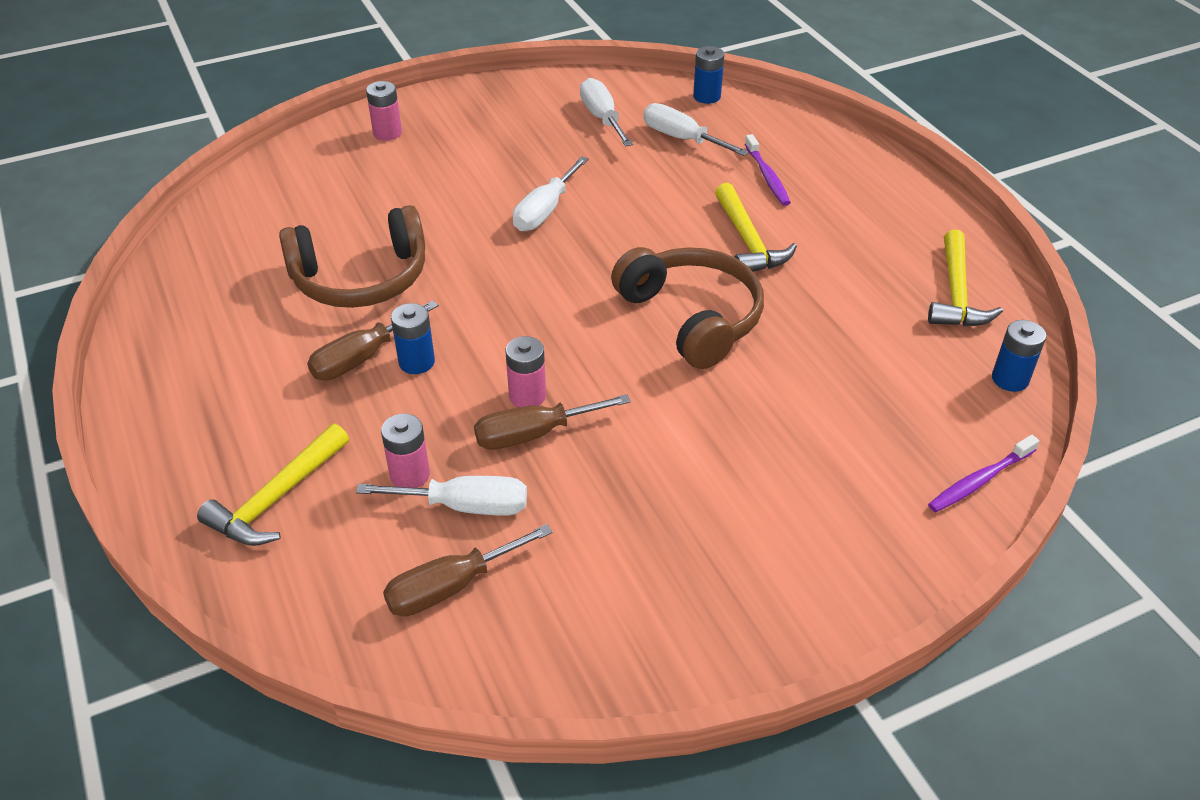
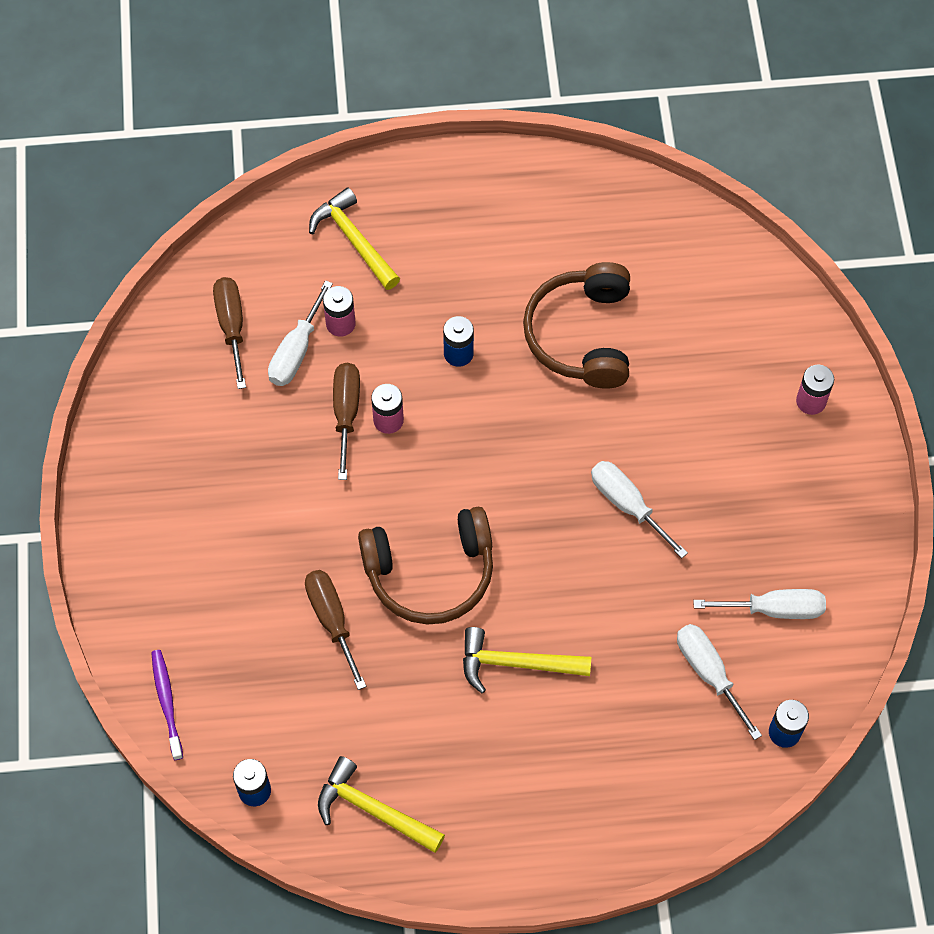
camera: 110 degrees right, 20 degrees up
brown screwdriver [307,300,439,380] -> brown screwdriver moved to [305,570,366,690]
white screwdriver [644,103,749,156] -> white screwdriver turned 90 degrees counterclockwise [677,624,762,740]
purple toothbrush [745,134,791,206] -> none

